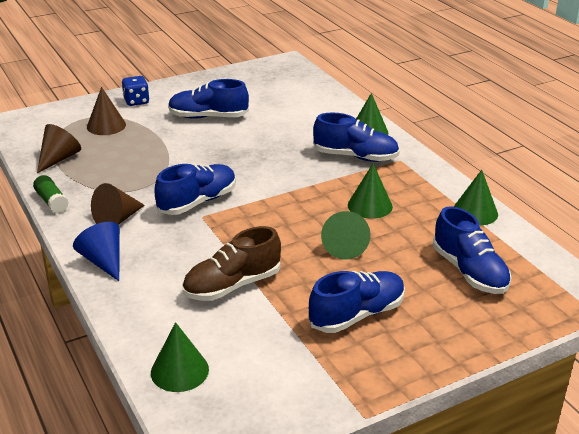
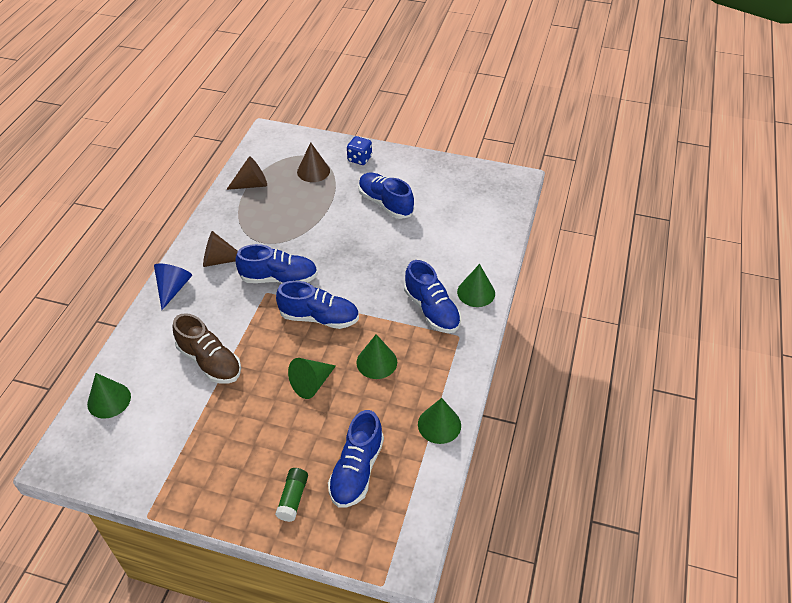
camera: 45 degrees right, 15 degrees up
green glue stick [33,175,69,213] -> green glue stick moved to [275,468,308,522]
brown shoe [182,226,281,301] -> brown shoe turned 150 degrees counterclockwise [173,313,241,383]
blue shoe [308,271,405,333] -> blue shoe moved to [276,281,359,329]

